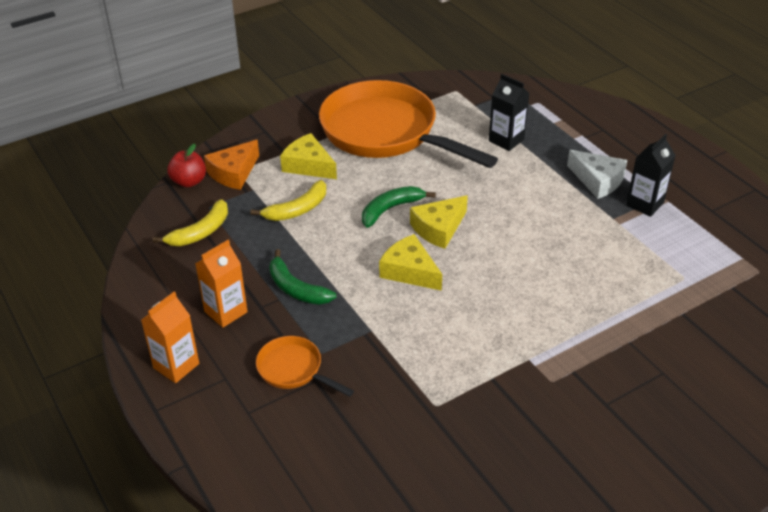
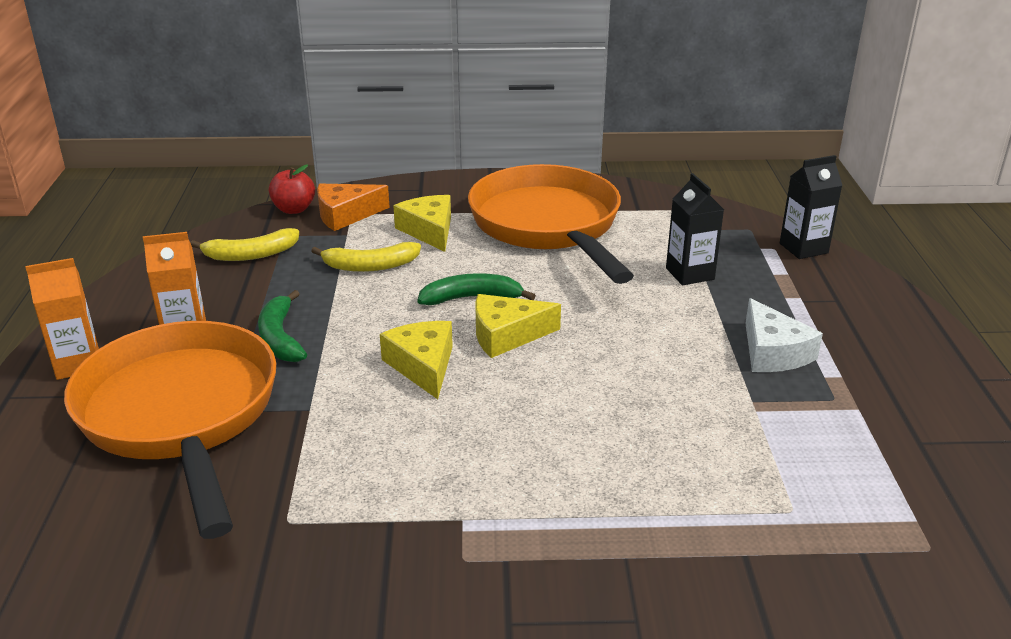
camera: 30 degrees right, 10 degrees down
orange pan [256,336,354,397] -> orange pan [64,321,276,539], size x2.31
black carton [626,134,676,217] -> black carton moved to [780,155,842,259]

